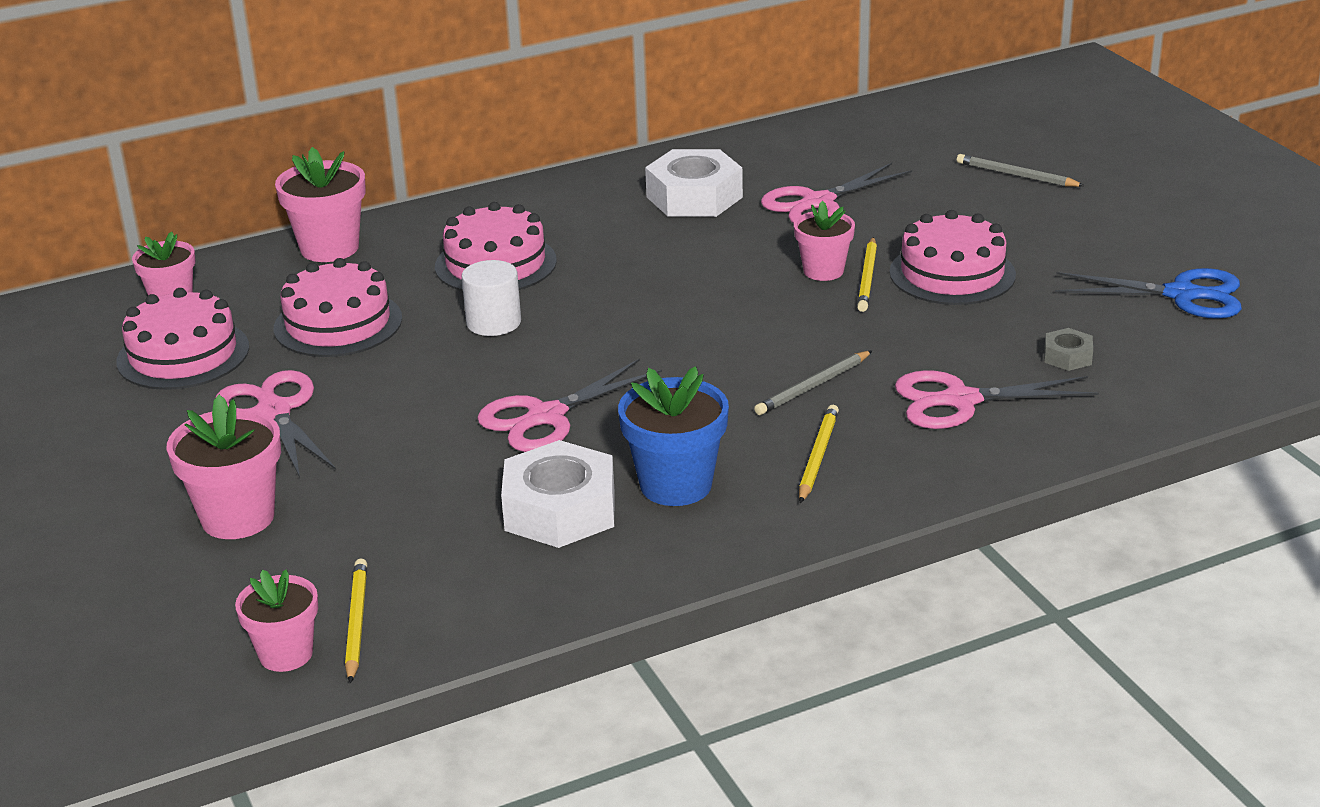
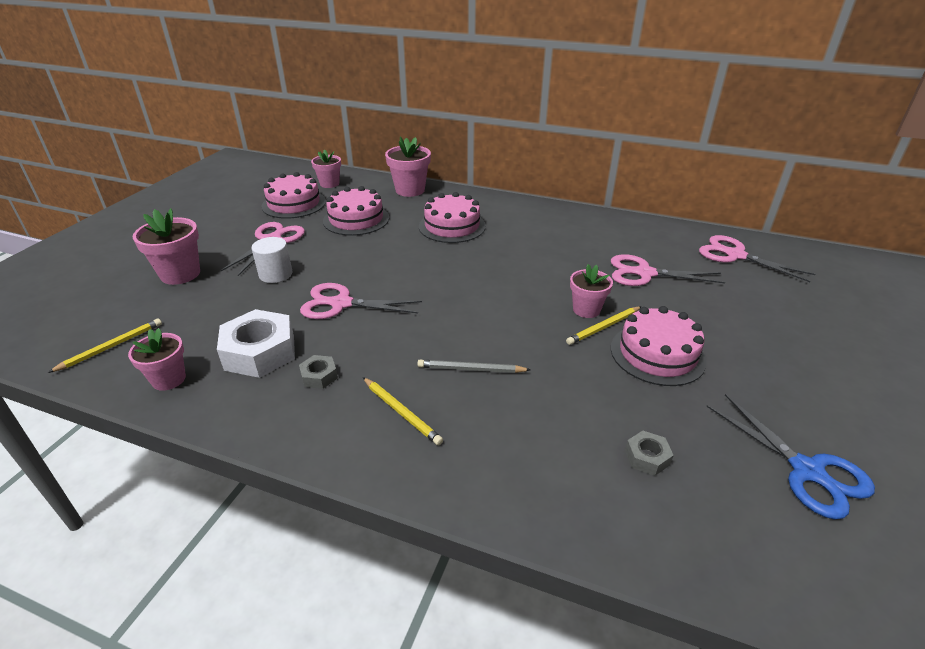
camera: 45 degrees right, 5 degrees up
pink flower pot [235,569,318,672] -> pink flower pot moved to [128,328,186,391]
white cylinder [462,260,521,336] -> white cylinder moved to [251,237,293,283]
blue flower pot [618,366,729,506] -> grey nut [299,355,338,389]
white nut [645,149,743,217] -> none
yellow pencil [799,405,839,503] -> yellow pencil turned 75 degrees clockwise [363,377,443,445]
pink scissors [895,370,1099,429] -> pink scissors moved to [699,235,815,282]
grey pencil [957,154,1085,187] -> none

